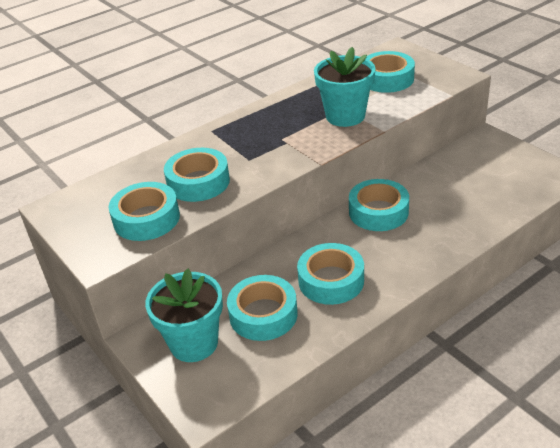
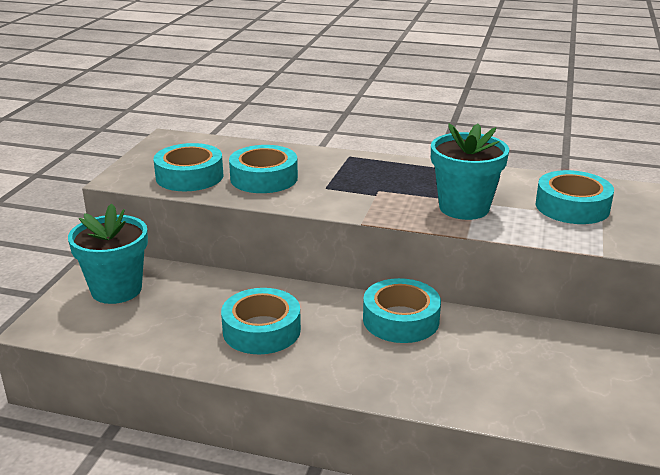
camera: 50 degrees right, 10 degrees down
turquoise tape [227,275,298,341] -> none

